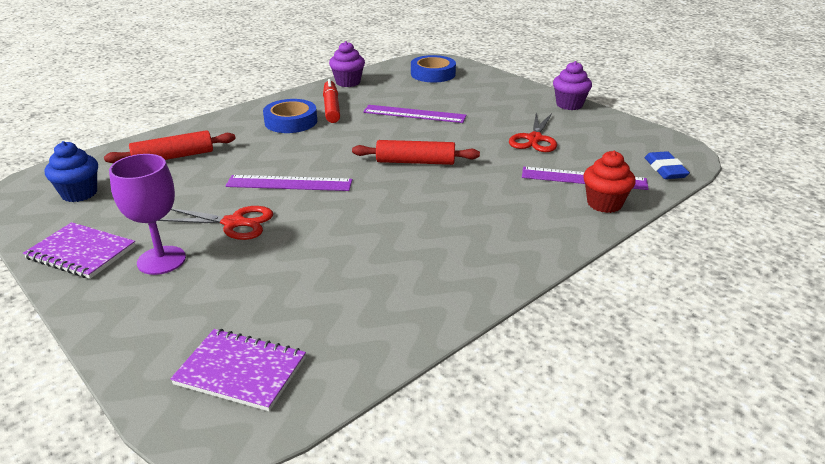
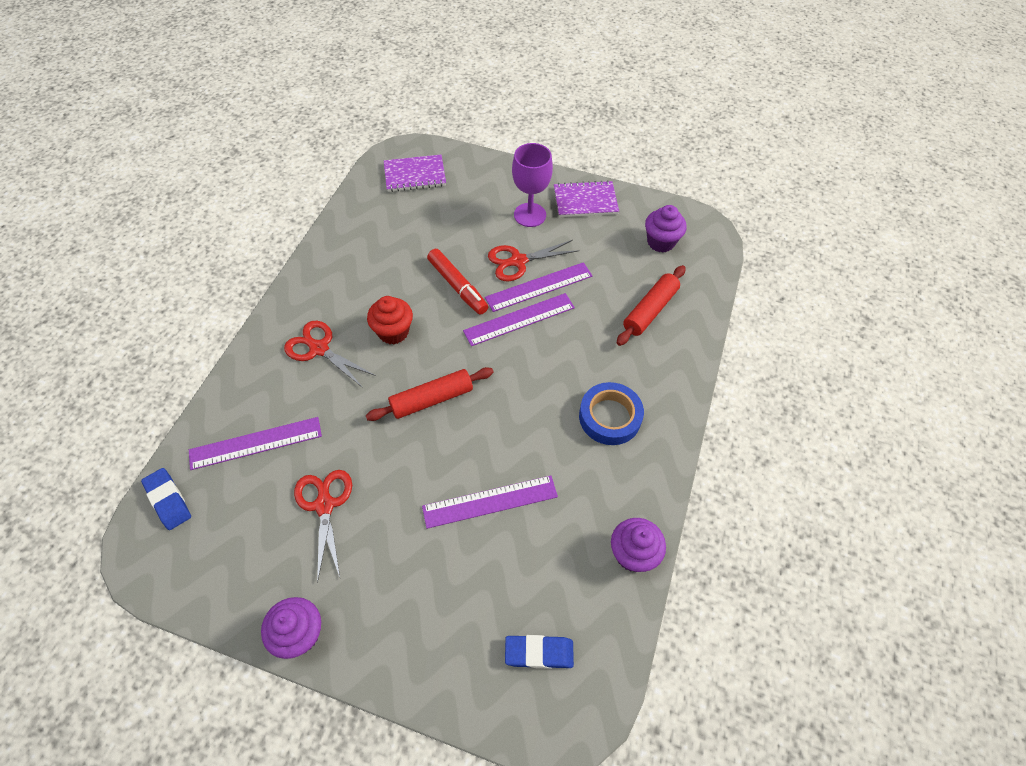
camera: 150 degrees right, 25 degrees up
blue cupcake [45,141,98,202] -> purple cupcake [645,205,687,253]
red marker [323,79,340,123] -> red marker moved to [427,249,488,315]
blue tape [411,55,456,82] -> blue eraser [505,635,574,669]
red cupcake [583,151,636,213] -> red cupcake moved to [367,296,413,344]
none -> red scissors [284,321,376,388]
none -> purple ruler [485,262,592,312]

